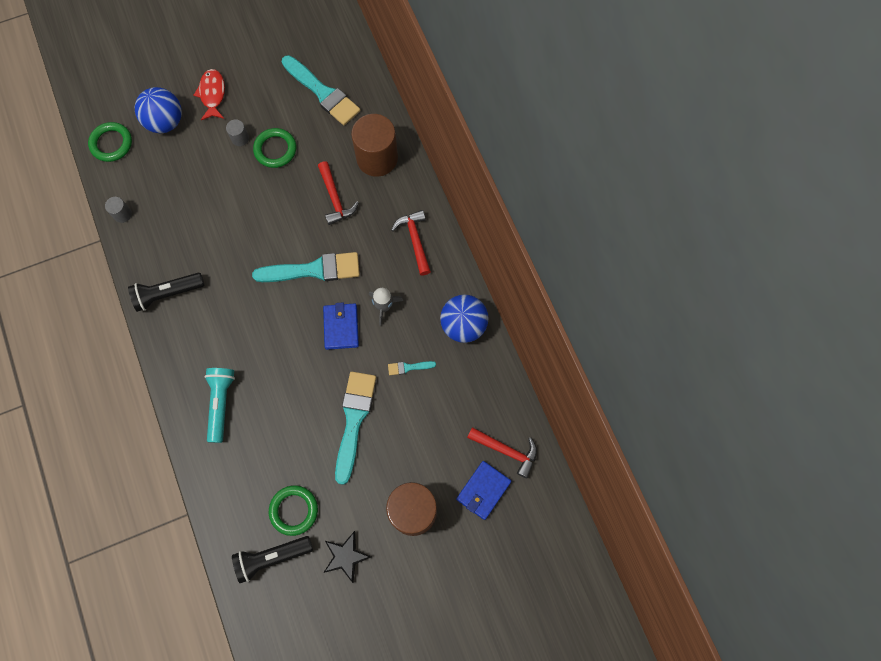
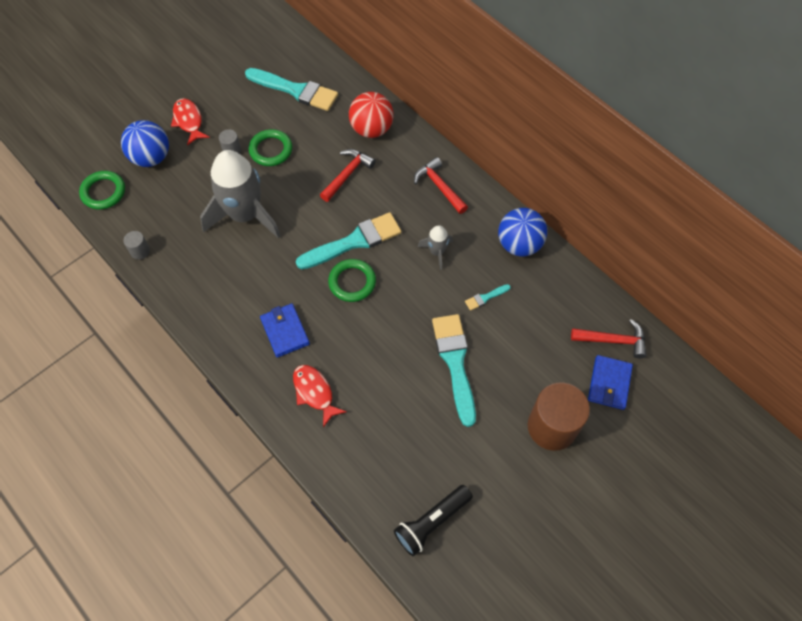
camera: 20 degrees left, 10 degrees down
black flashlight [128,273,205,312] -> none
turquoise flashlight [205,368,235,443] -> red fish [293,365,347,427]
green ring [269,485,318,536] -> green ring moved to [328,259,376,302]
red hammer [318,161,359,225] -> red hammer turned 105 degrees counterclockwise [320,149,376,202]
blue wallet [323,303,359,350] -> blue wallet moved to [260,304,310,358]
black star [323,531,371,583] -> none
brown cylinder [351,114,398,177] -> red ball [349,92,394,138]
none -> grey rocket [200,150,281,239]

